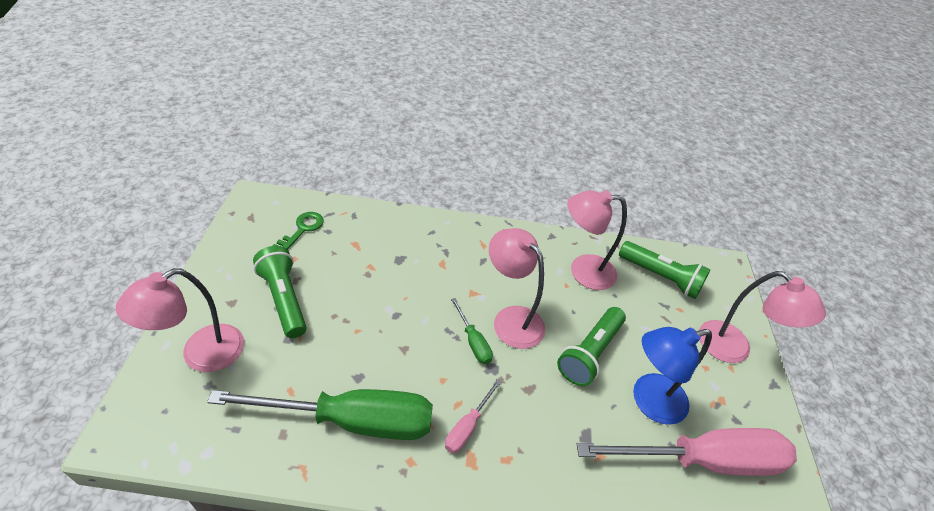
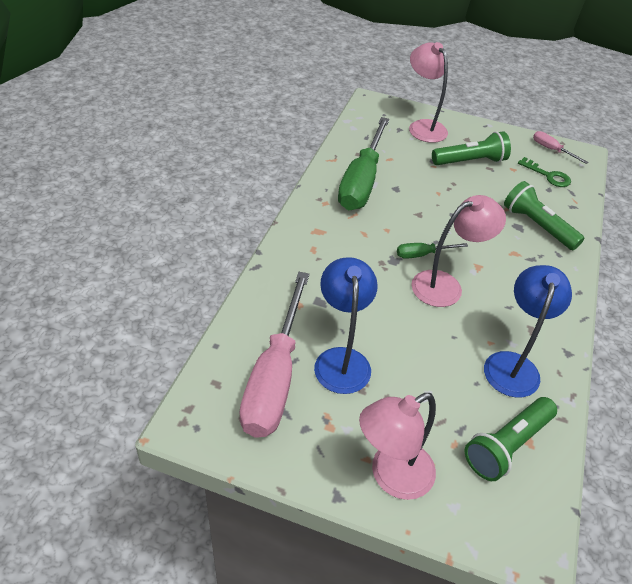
camera: 105 degrees right, 0 degrees up
pink screwdriver [445,379,501,453] -> pink screwdriver moved to [533,131,588,164]
green flashlight [557,307,626,386] -> green flashlight moved to [504,181,584,250]
pink lamp [568,190,627,290] -> blue lamp [484,265,572,398]

